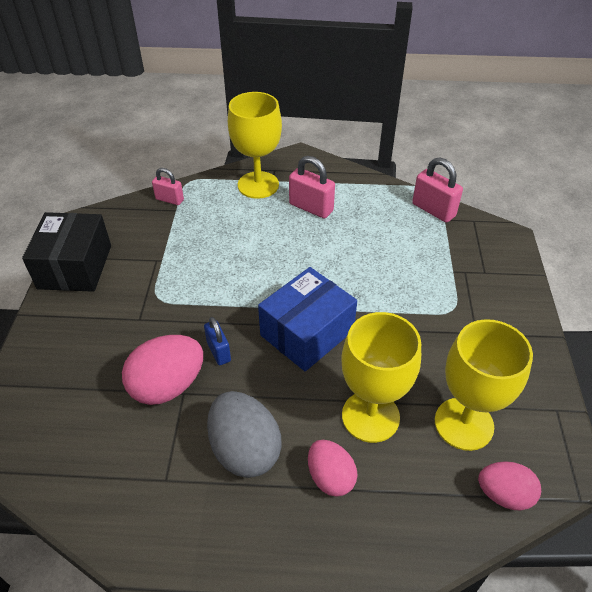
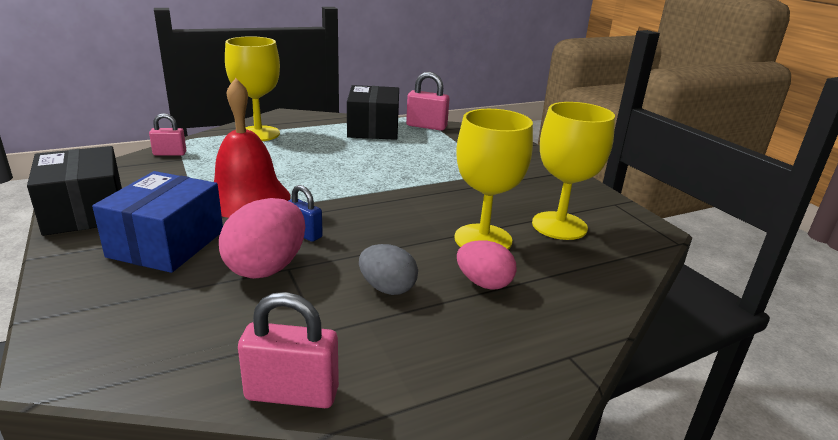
camera: 30 degrees left, 20 degrees down
grey egg [207,391,282,478] -> grey egg [359,244,418,295], size x0.64
blue box [258,267,357,371] -> blue box moved to [92,171,223,273]
pink padlock [289,156,335,219] -> pink padlock moved to [238,292,339,408]
pink egg [478,461,541,511] -> none
none -> red bell [214,78,290,218]
none -> black box [347,85,399,140]

